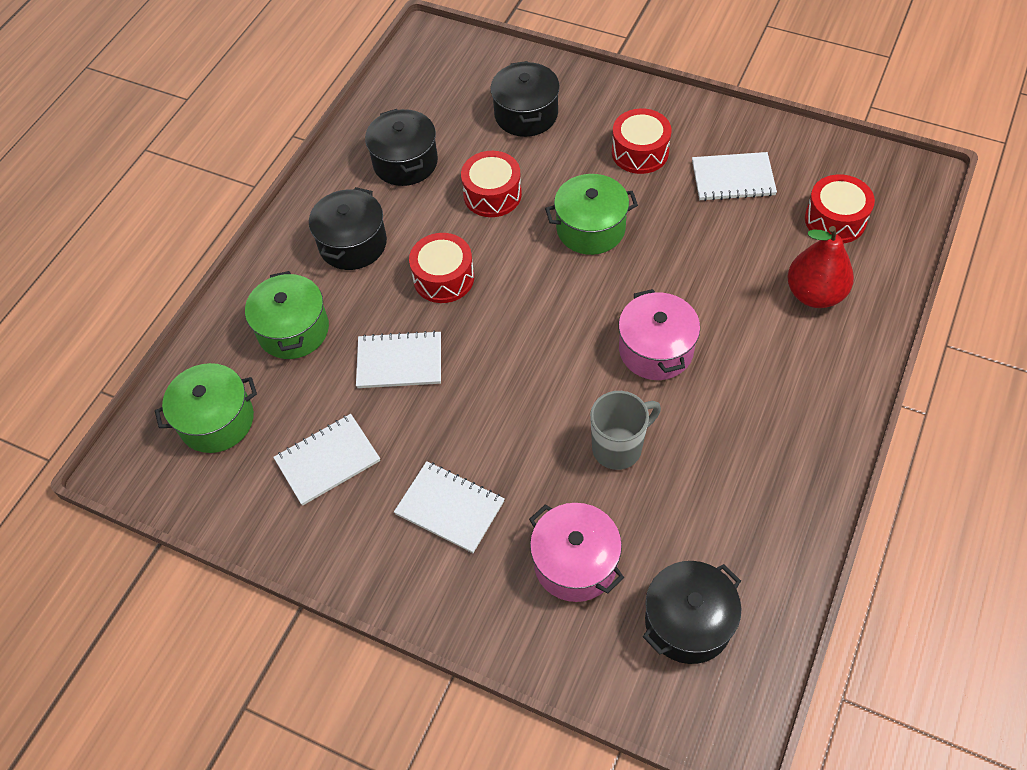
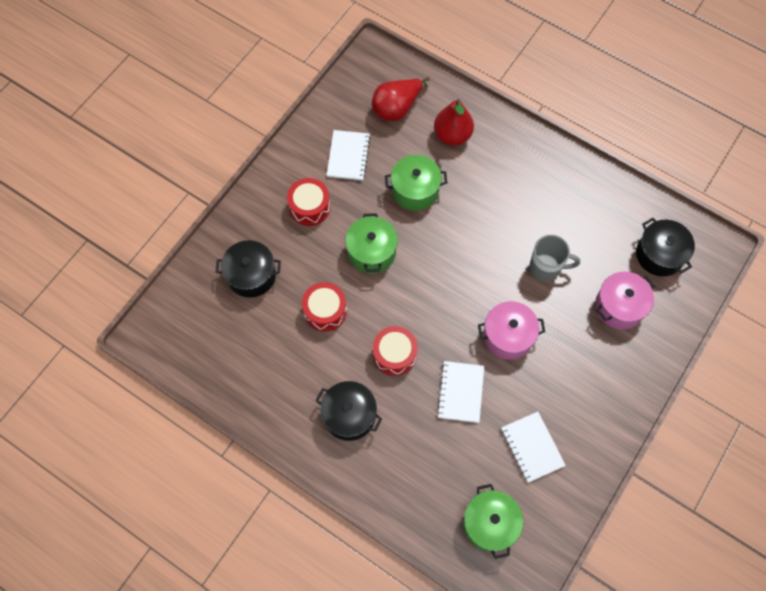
camera: 85 degrees left, 10 degrees up
green pot [245,271,329,359] -> green pot moved to [385,155,447,210]
black pot [365,109,438,186] -> none
white notebook [394,461,504,553] -> none
grey mug [590,391,661,470] -> grey mug turned 120 degrees clockwise [529,235,580,281]
pink pot [619,289,700,380] -> pink pot moved to [478,301,545,360]
red drum [805,174,875,243] -> red pear [372,77,430,121]

